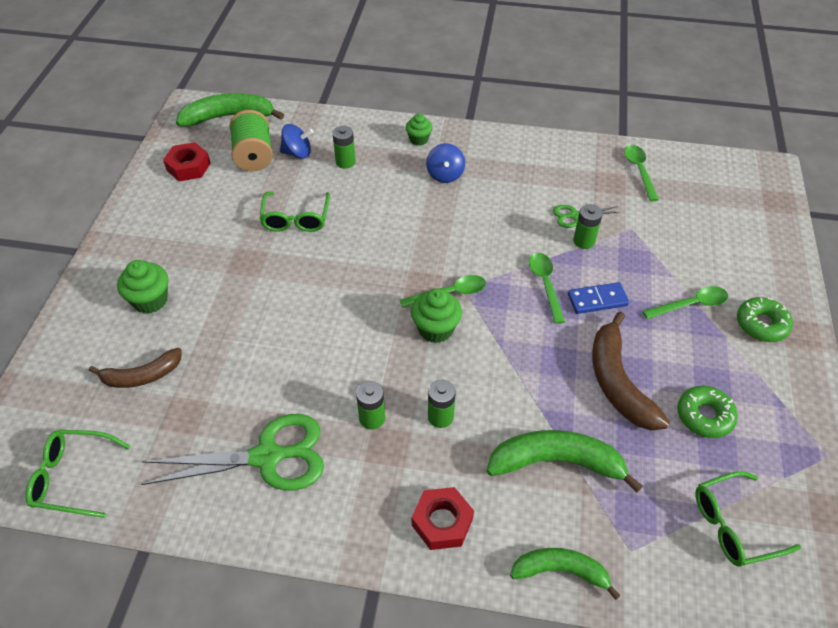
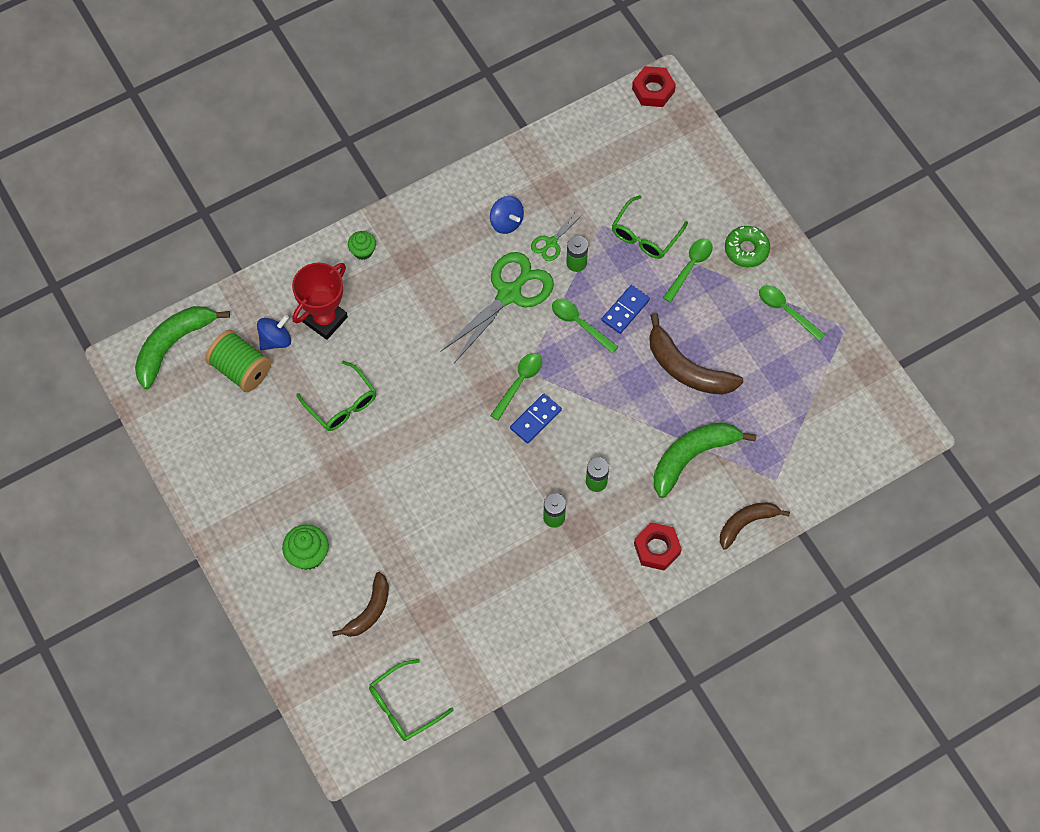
camera: 40 degrees left, 15 degrees up
green scissors [141,414,324,491] -> green scissors moved to [440,252,554,363]
red nut [163,142,211,181] -> red nut moved to [632,66,676,107]
green battery [332,126,356,169] -> red trophy [292,263,348,340]
green cupcake [411,289,462,343] -> blue domino [510,393,562,444]
blue spinning top [426,143,465,183] -> blue spinning top moved to [490,196,524,234]
green banana [510,548,621,600] -> brown banana [720,502,790,550]
green spoon [624,145,659,201] -> green spoon moved to [759,285,825,341]
green donut [677,385,738,438] -> none
green glasses [695,471,801,567] -> green glasses moved to [612,195,688,259]

